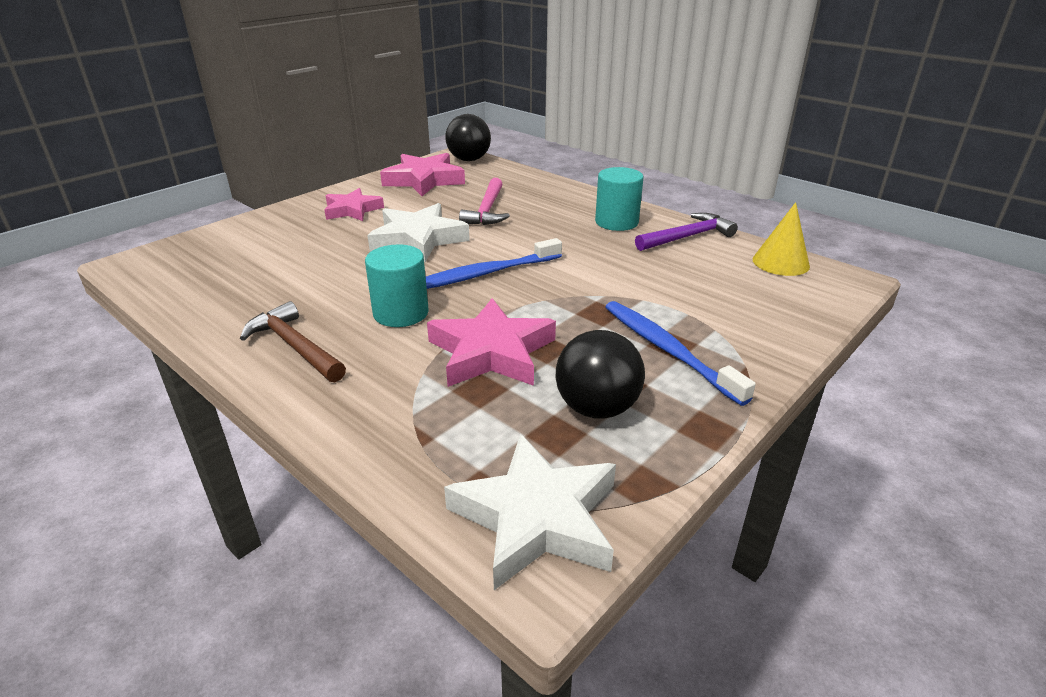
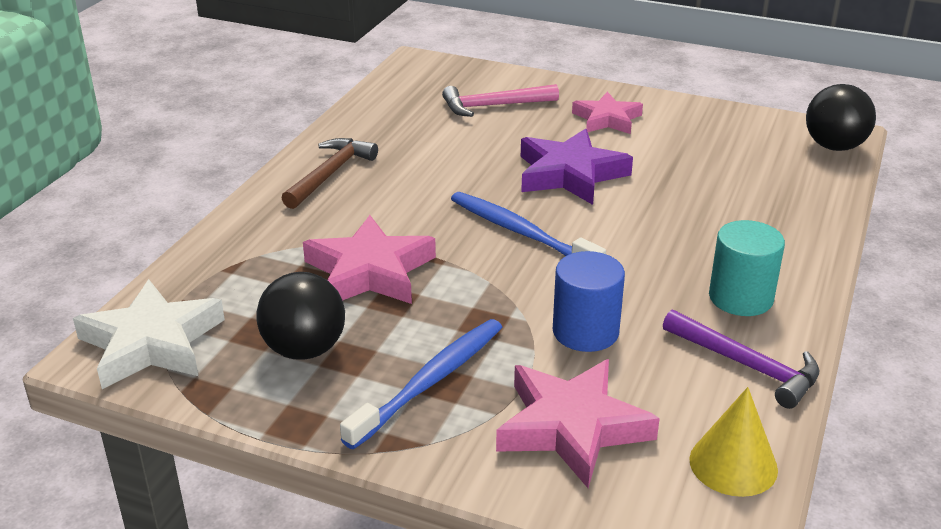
camera: 70 degrees right, 0 degrees up
turquoise cylinder [365,244,429,327] -> none
white star [367,203,470,262] -> purple star [521,129,633,205]
pink star [380,153,465,196] -> pink star moved to [496,359,660,488]
pink hammer [459,178,510,225] -> pink hammer moved to [442,84,559,117]
none -> blue cylinder [553,251,625,352]

